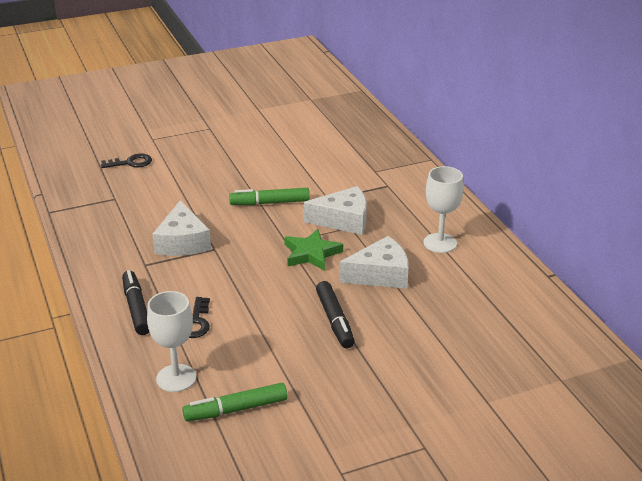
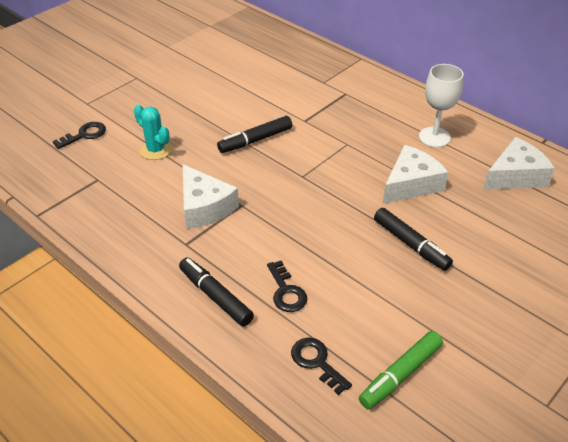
camera: 25 degrees left, 10 degrees up
white goblet [147,291,196,392] -> black key [291,338,352,395]
green marker [229,188,310,205] -> black marker [217,116,292,153]
green star [284,229,343,271] -> none
white cheese [303,186,367,235] -> white cheese moved to [483,137,555,190]
none -> turquoise cactus [134,104,172,160]

